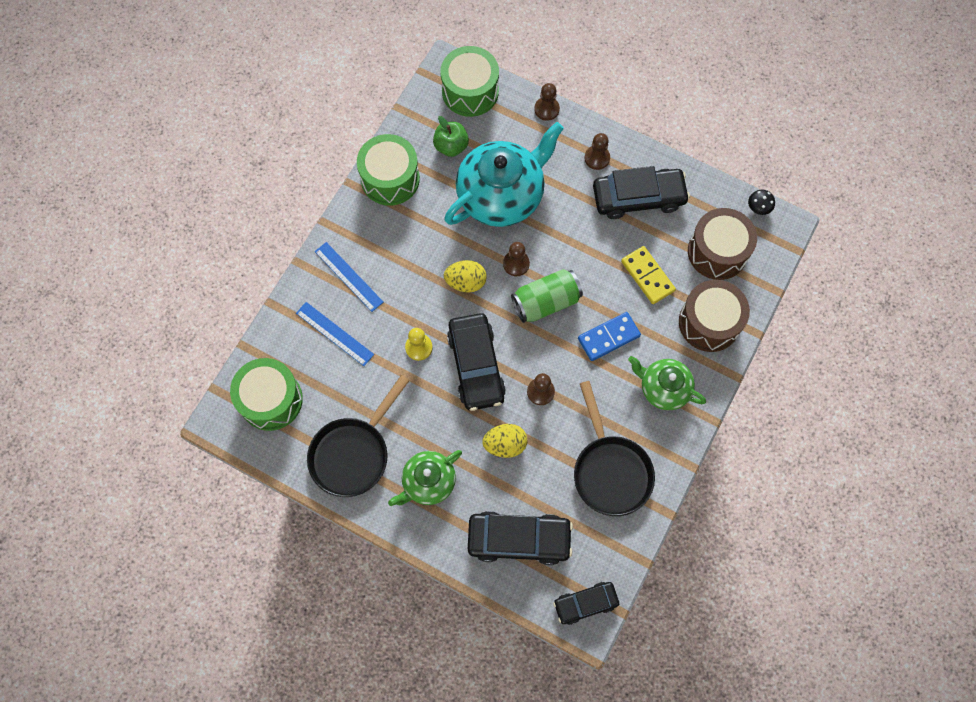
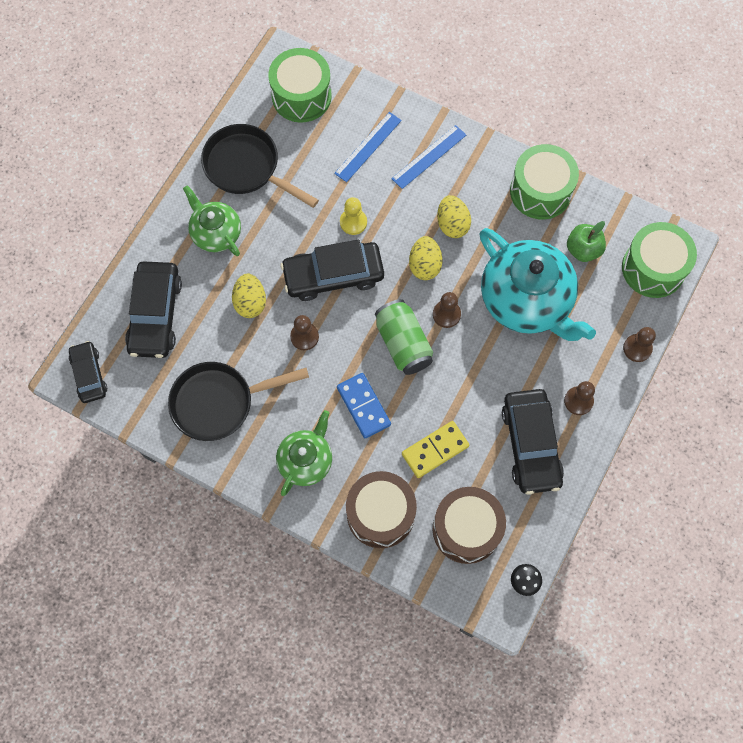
camera: 90 degrees right, 0 degrees up
none -> yellow egg [437,195,471,238]

